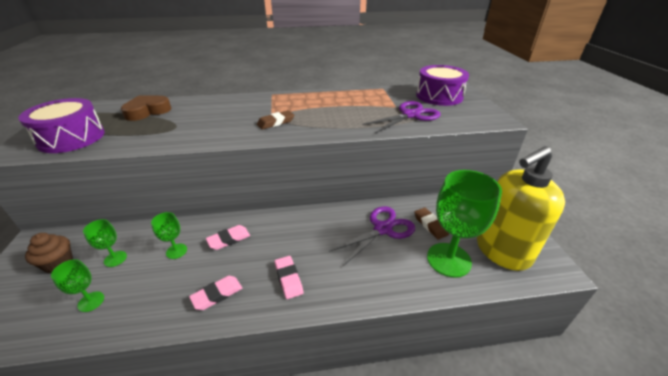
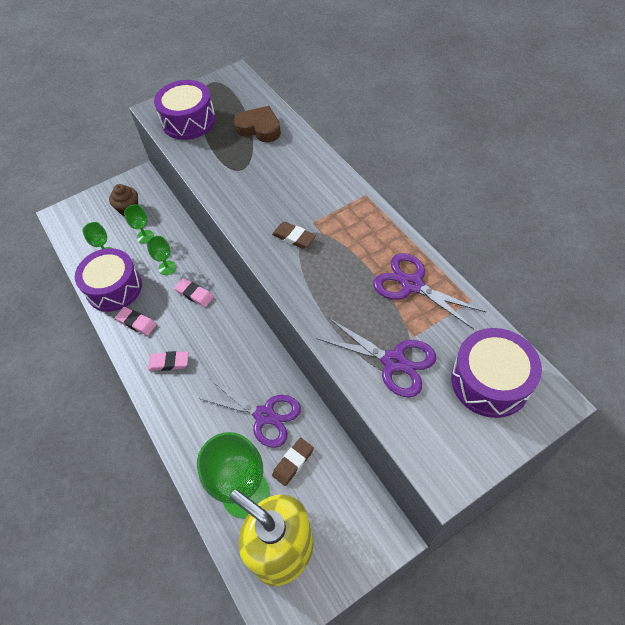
camera: 70 degrees right, 20 degrees up
pink eraser [275,256,303,299] -> pink eraser turned 45 degrees clockwise [148,351,189,371]
none -> purple drum [75,248,142,312]
none -> purple scissors [373,253,486,329]

